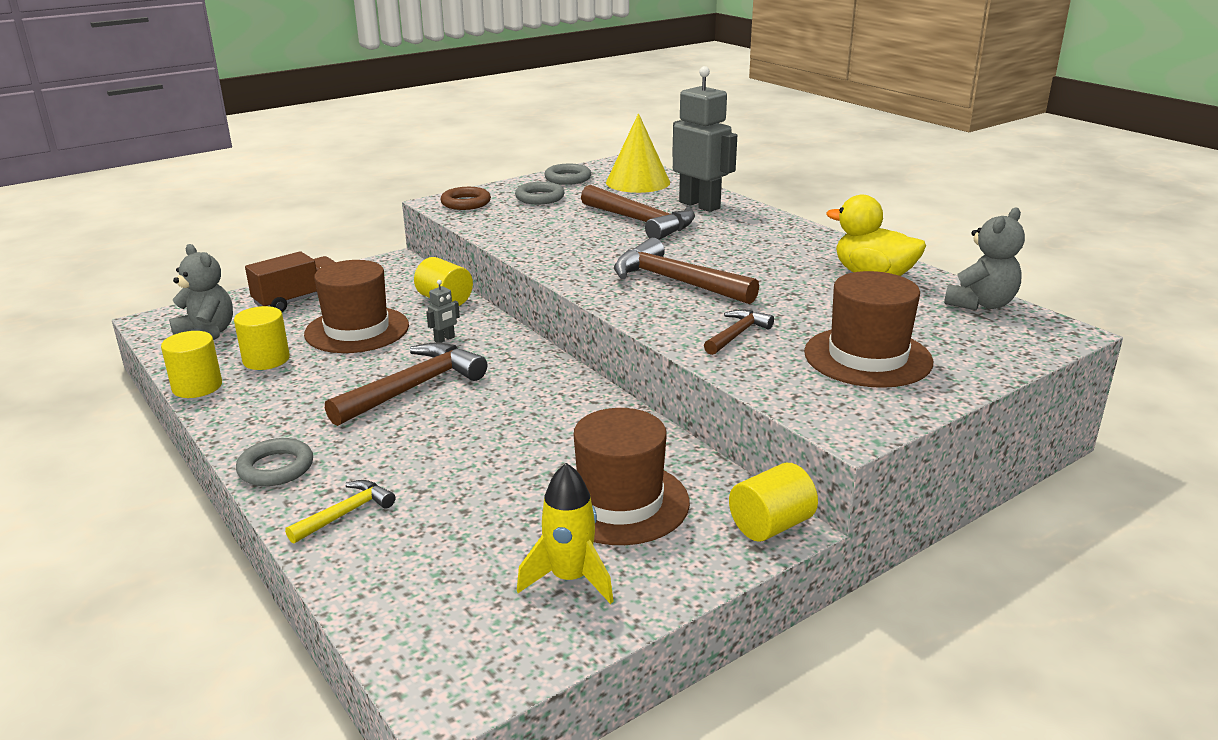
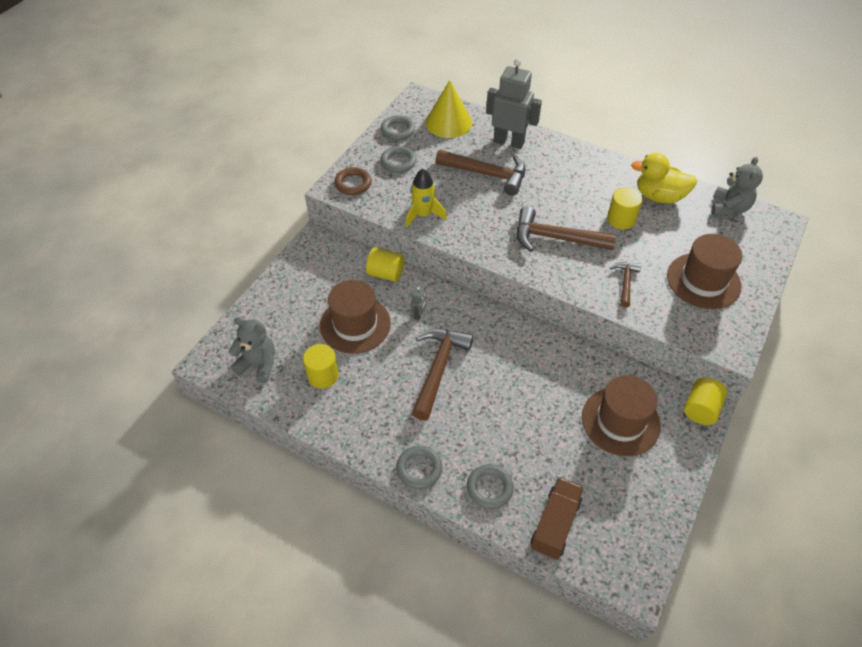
camera: 25 degrees left, 25 degrees up
yellow cylinder [161,331,222,398] -> yellow cylinder moved to [607,187,642,229]
brown truck [245,251,335,312] -> brown truck moved to [531,477,584,560]
yellow hammer [285,480,395,544] -> grey ring [467,464,514,509]
yellow rocket [517,463,614,604] -> yellow rocket moved to [405,169,447,228]

